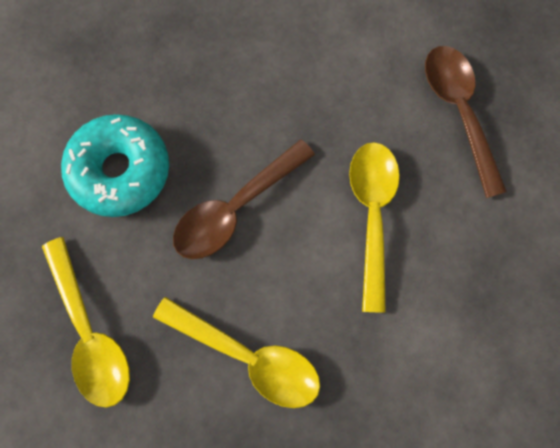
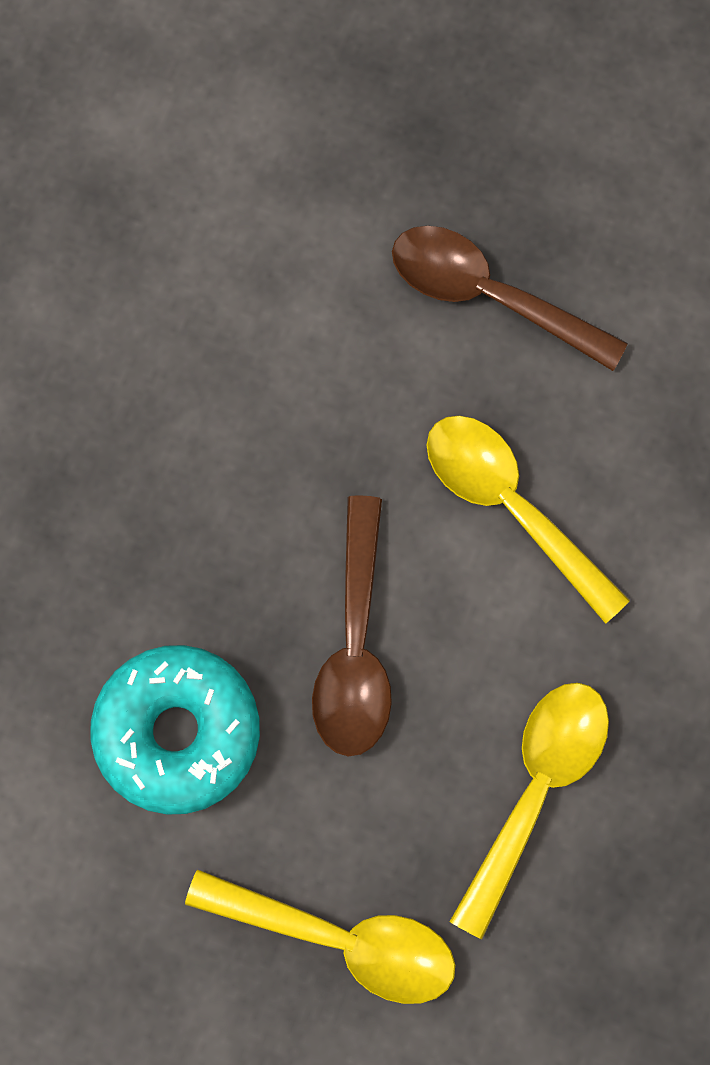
camera: 45 degrees left, 0 degrees up
yellow spoon [153,297,320,408] -> yellow spoon turned 45 degrees counterclockwise [450,683,609,939]

